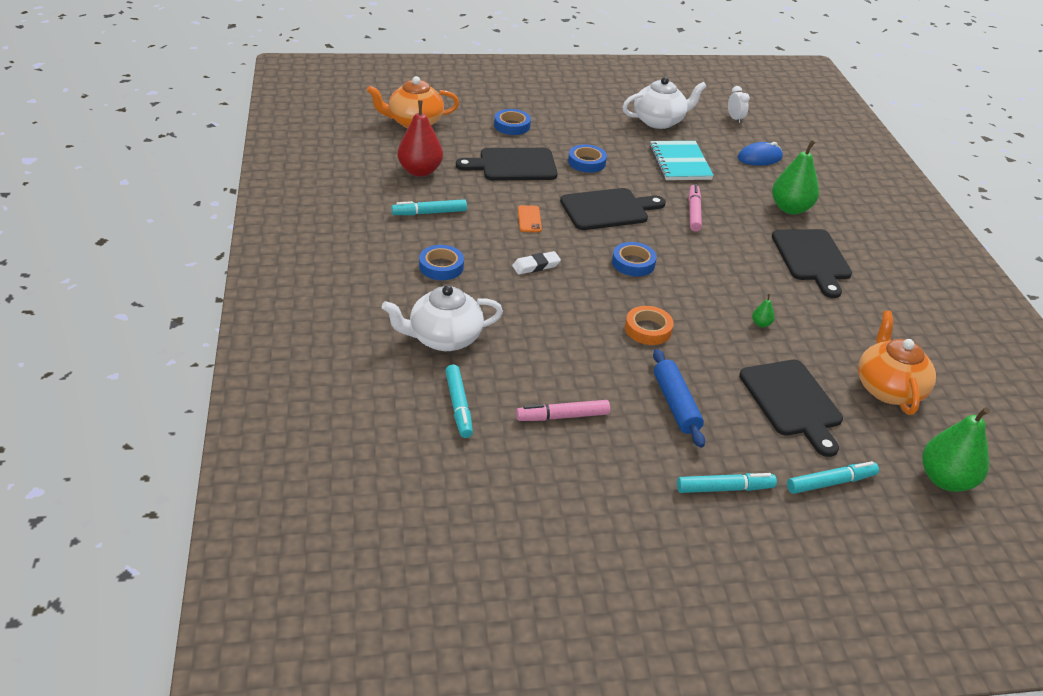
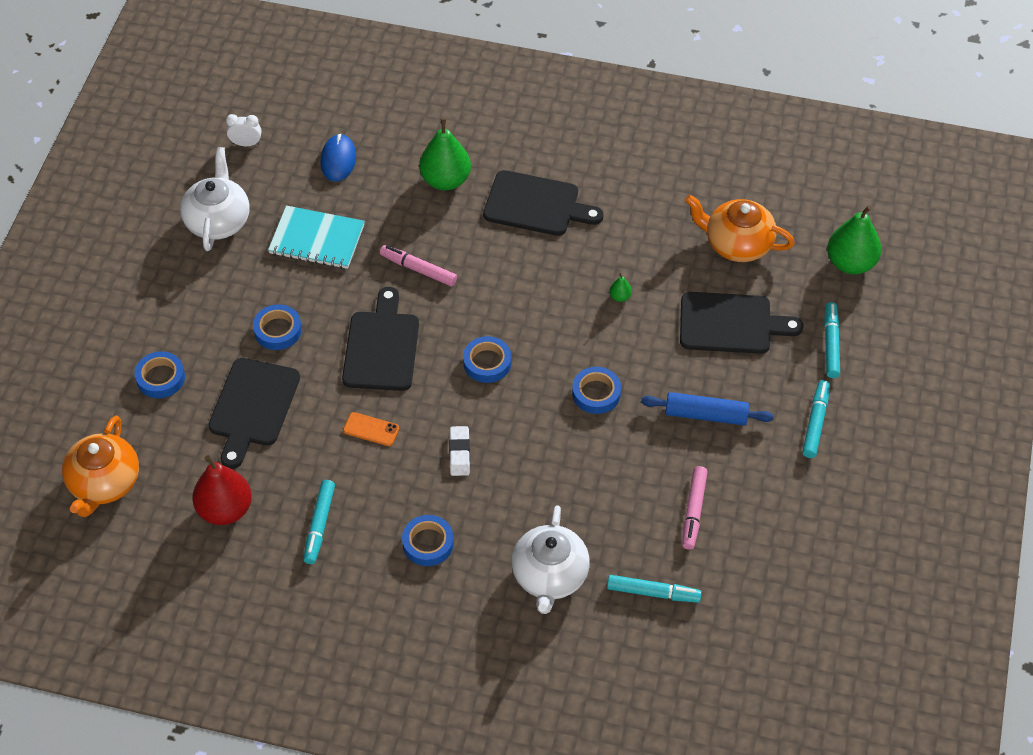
camera: 65 degrees left, 15 degrees up
orange tape [625,306,674,345] -> blue tape [572,367,621,414]

